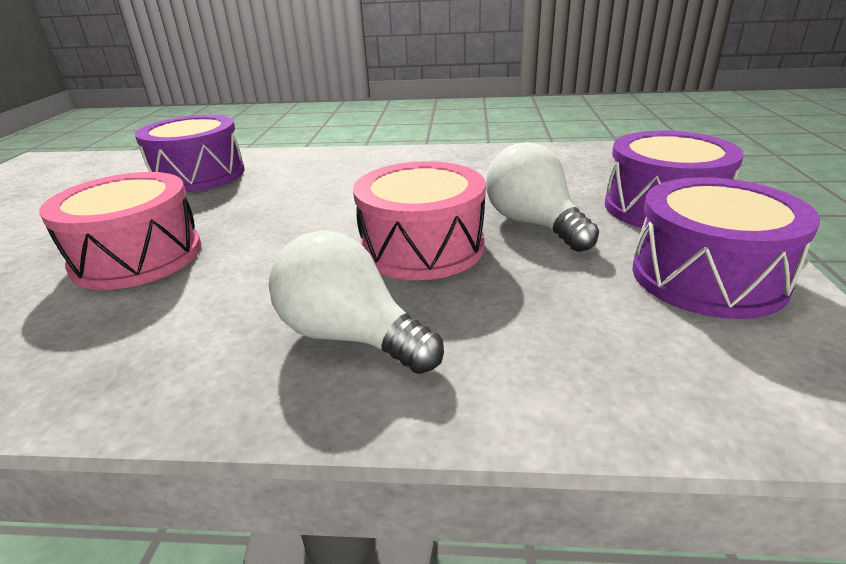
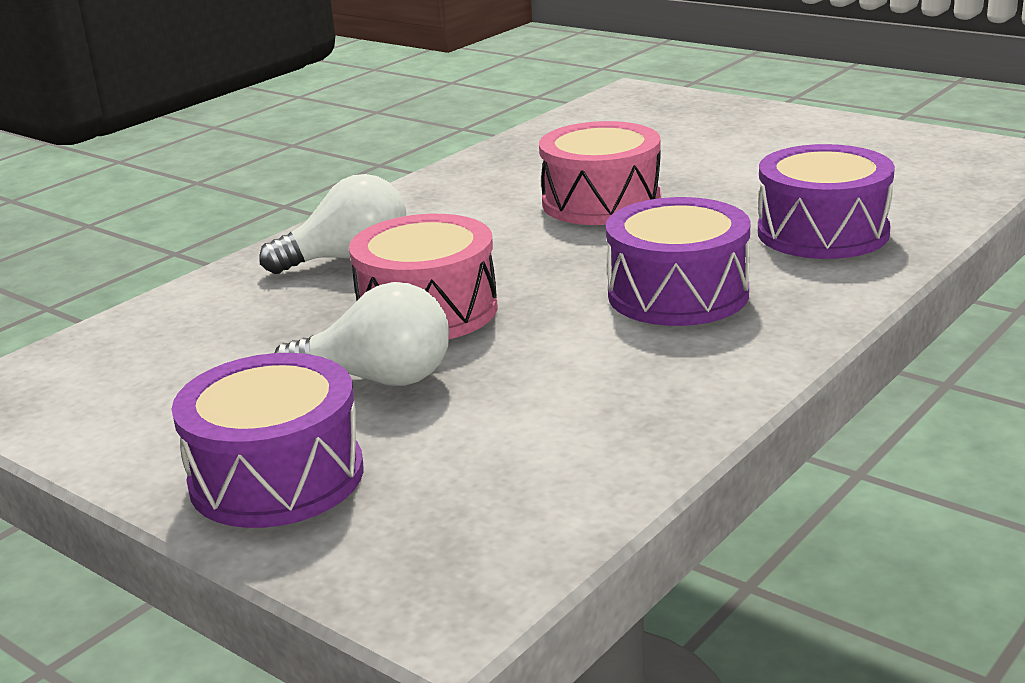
camera: 125 degrees right, 5 degrees down
purple drum [632,177,820,319] -> purple drum moved to [606,197,750,326]

